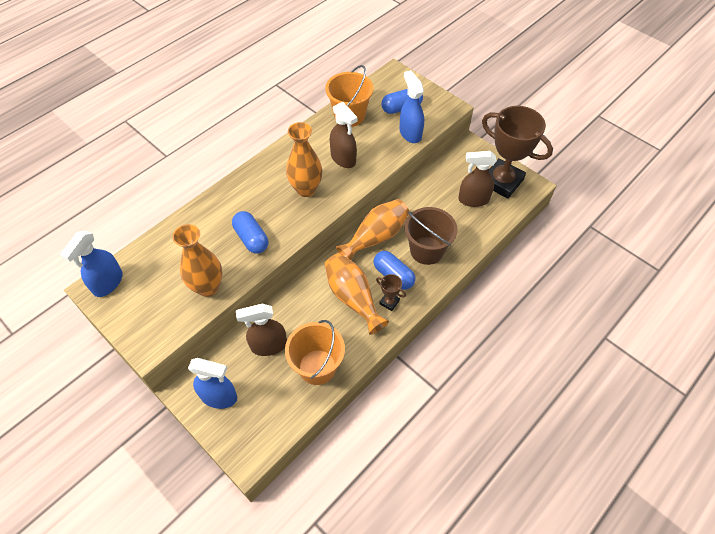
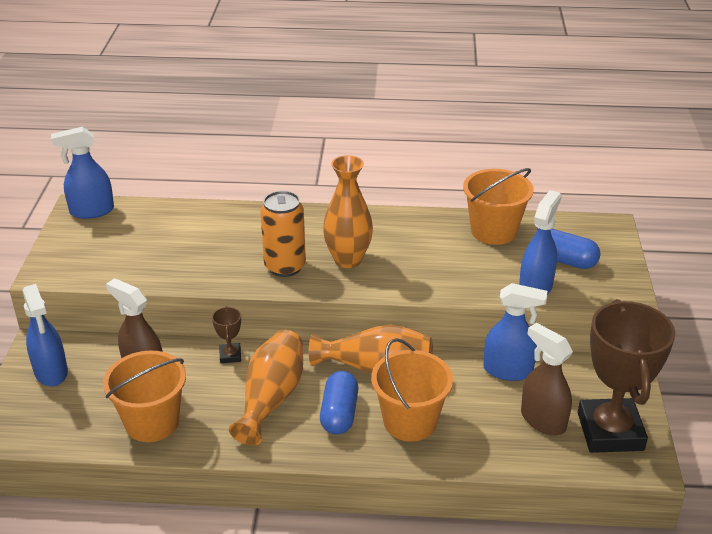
camera: 50 degrees right, 20 degrees down
orange vase [172,224,222,297] -> none
blue capsule [232,211,268,254] -> none
brown spray bottle [330,102,358,168] -> none
brown trophy [376,274,406,311] -> brown trophy moved to [212,306,241,363]
brown bucket [405,207,458,265] -> orange bucket [371,338,453,442]
none -> orange can [260,191,306,277]
none -> blue spray bottle [483,283,547,381]

